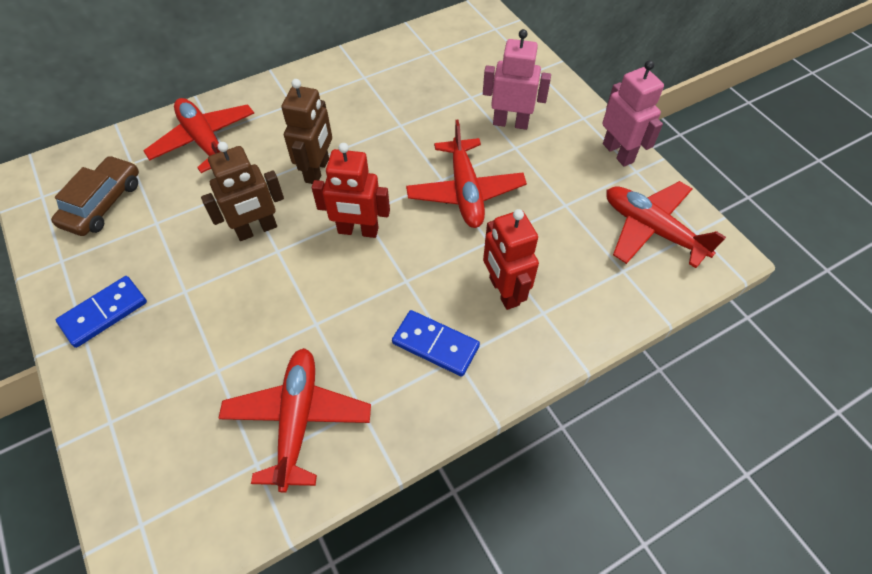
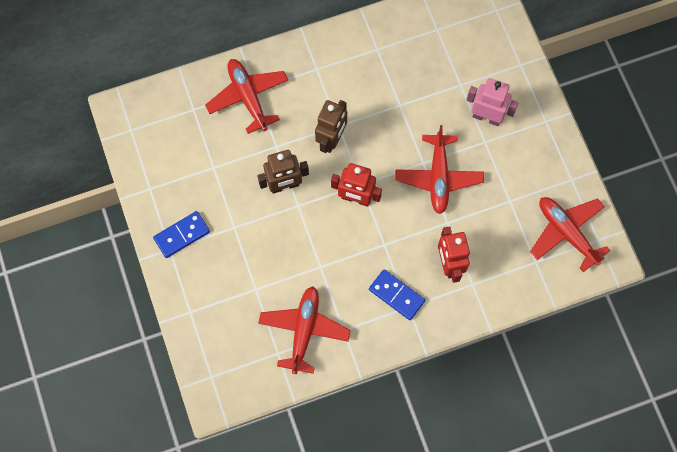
camera: 10 degrees right, 15 degrees up
brown car [51,156,139,236] -> none
pink robot [602,60,664,167] -> none

